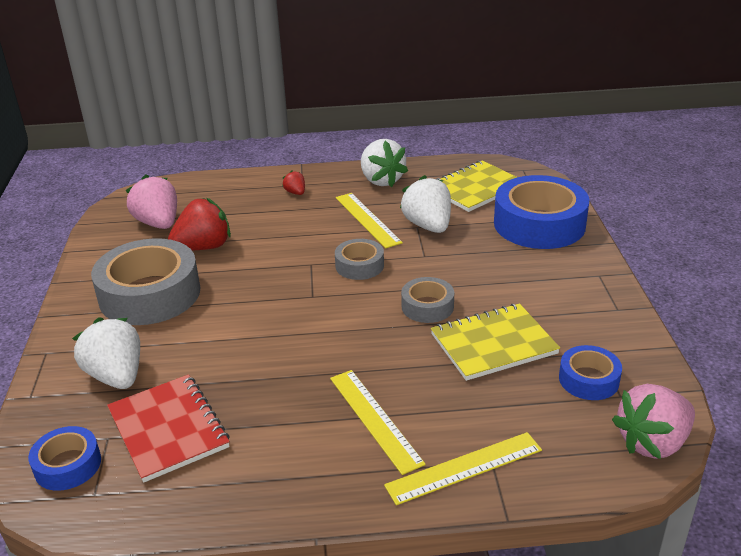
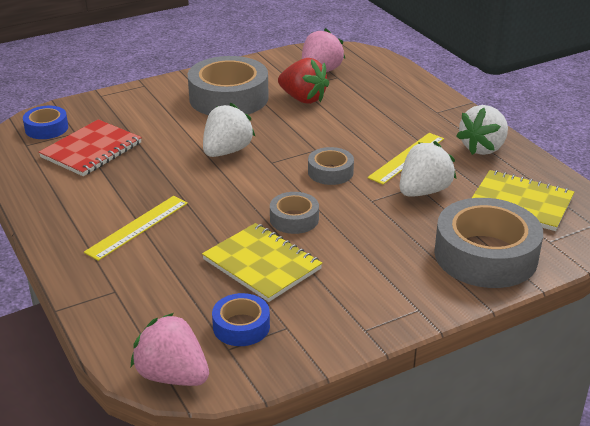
camera: 65 degrees right, 0 degrees up
white strawberry [72,317,140,389] -> white strawberry moved to [203,103,255,157]
red strawberry [282,171,305,195] -> none
yellow ruler [384,432,542,505] -> none
blue tape [494,175,589,249] -> grey tape [434,198,543,288]

